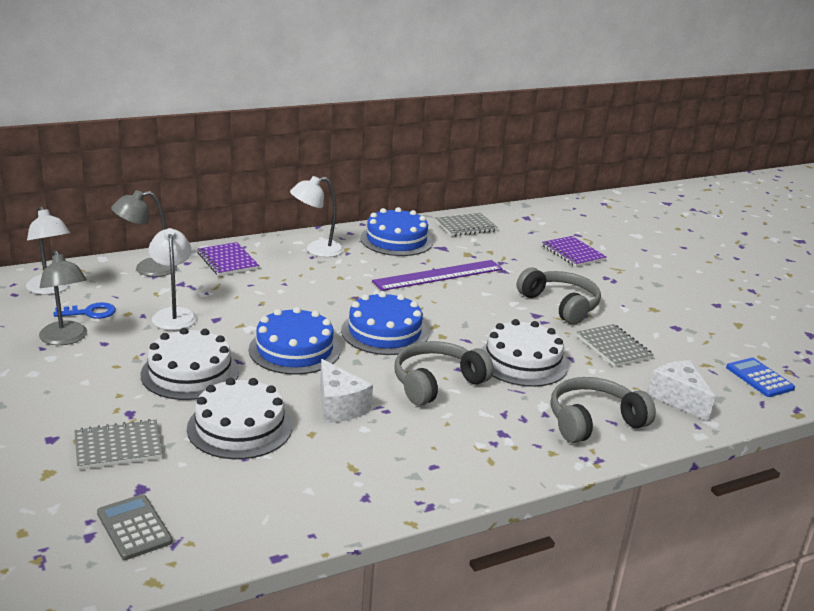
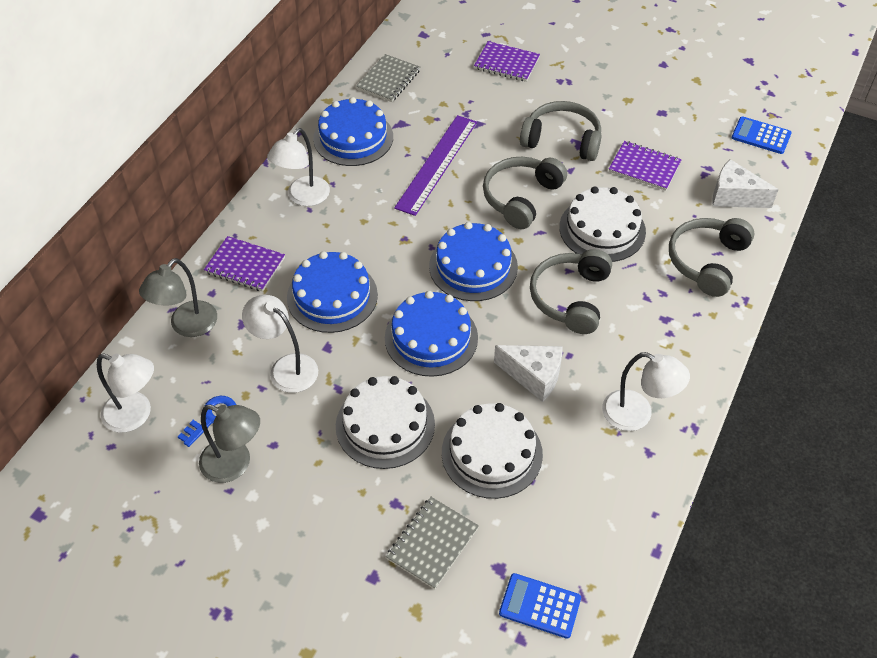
camera: 35 degrees left, 25 degrees up
grey calculator [97,494,173,560] -> blue calculator [499,573,581,639]
grey notebook [576,324,654,367] -> purple notebook [609,141,682,191]
none -> blue cake [287,251,378,333]
none -> grey headphones [483,157,567,229]
none -> white lamp [602,352,690,431]

